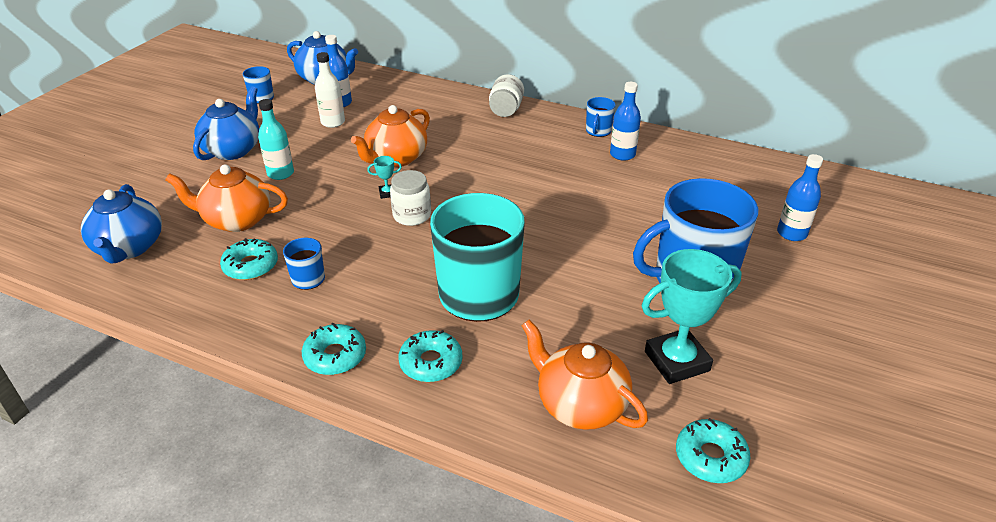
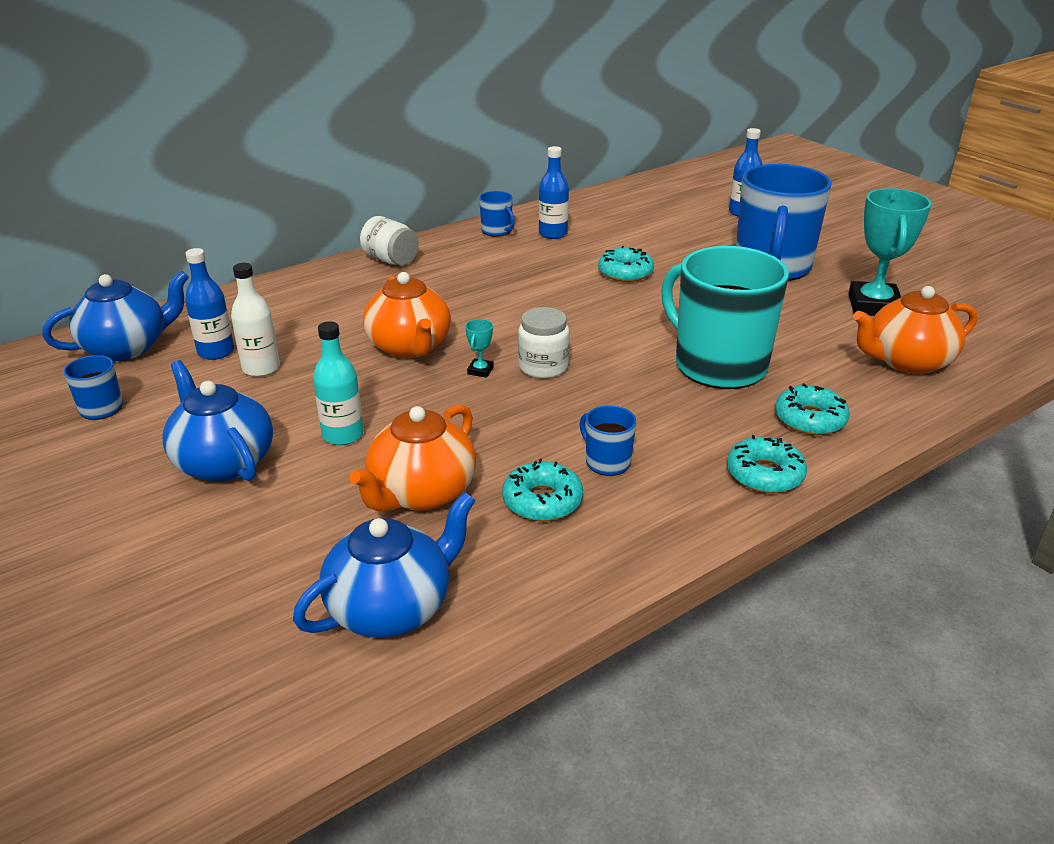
camera: 60 degrees left, 5 degrees down
blue teapot [81,184,162,264] -> blue teapot turned 60 degrees counterclockwise [293,492,476,638]
turquoise donut [676,418,751,483] -> turquoise donut moved to [598,246,654,282]

